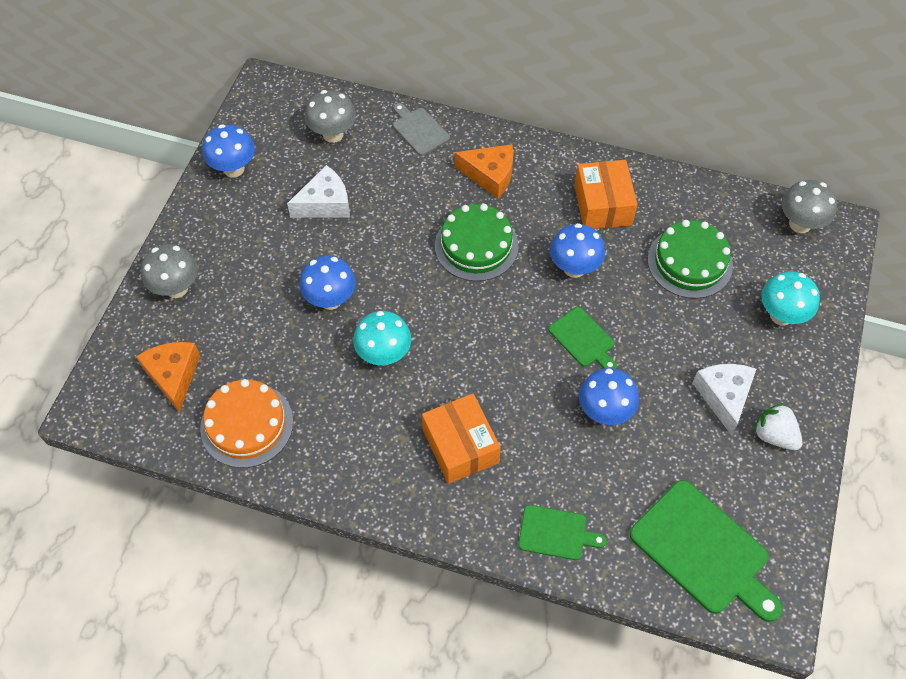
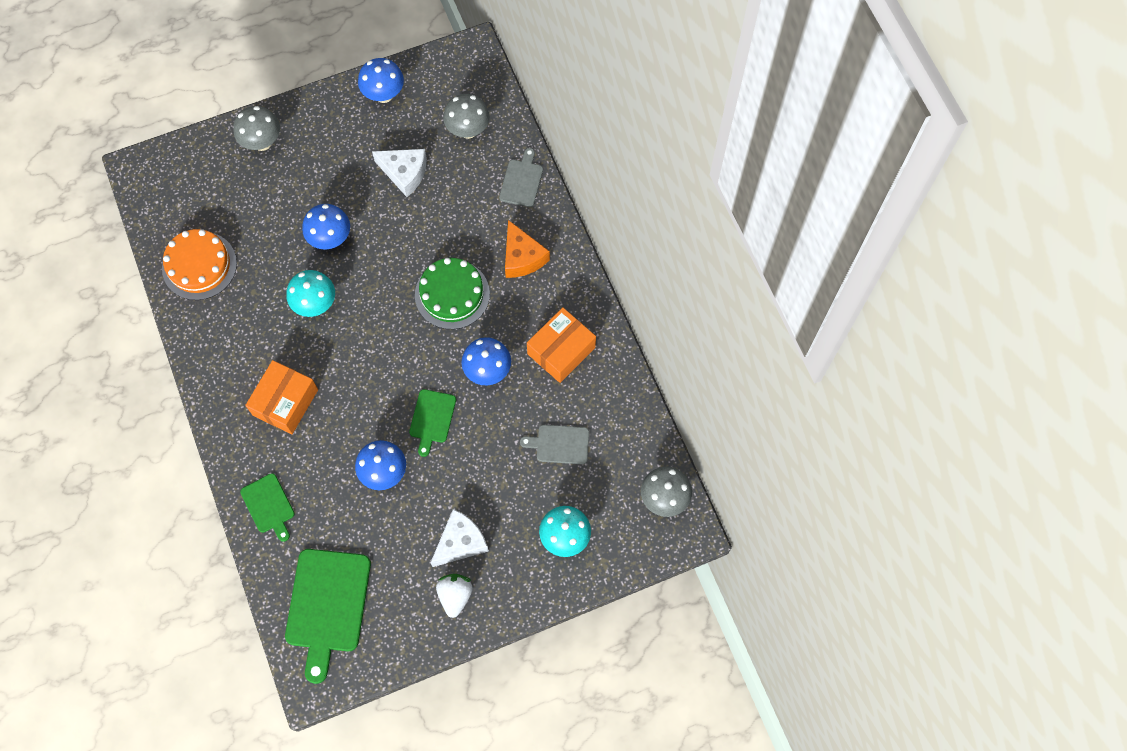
camera: 50 degrees right, 10 degrees up
orange cheese [136,342,200,413] -> none
green cake [648,220,733,299] -> grey cutting board [520,425,589,464]

